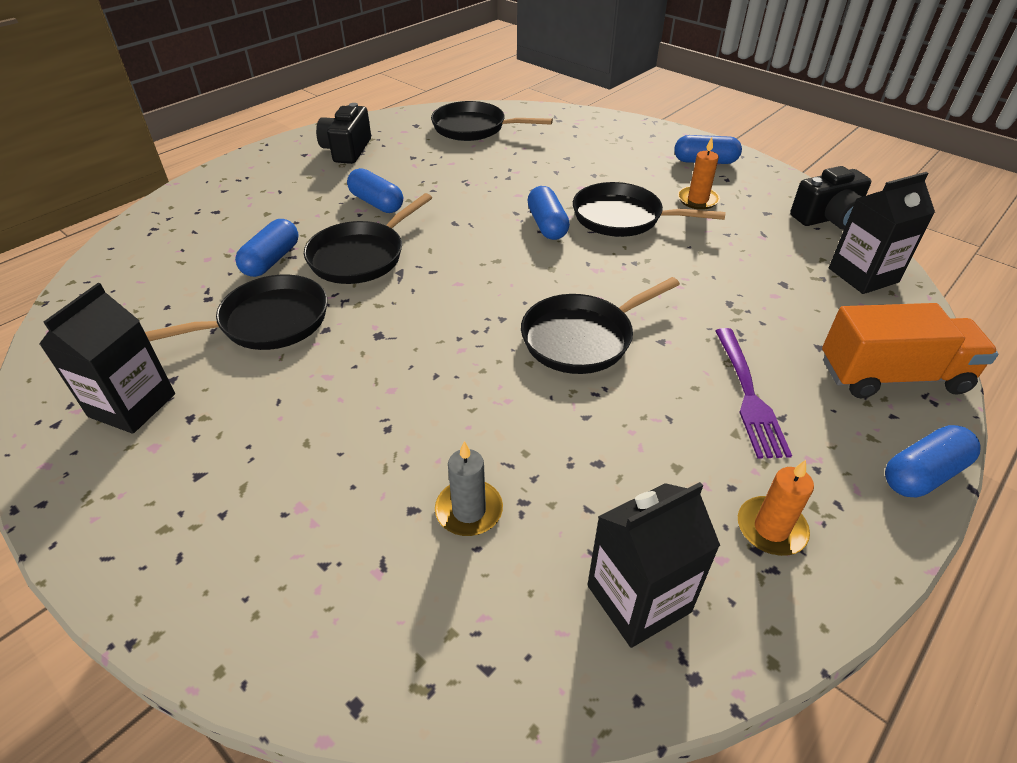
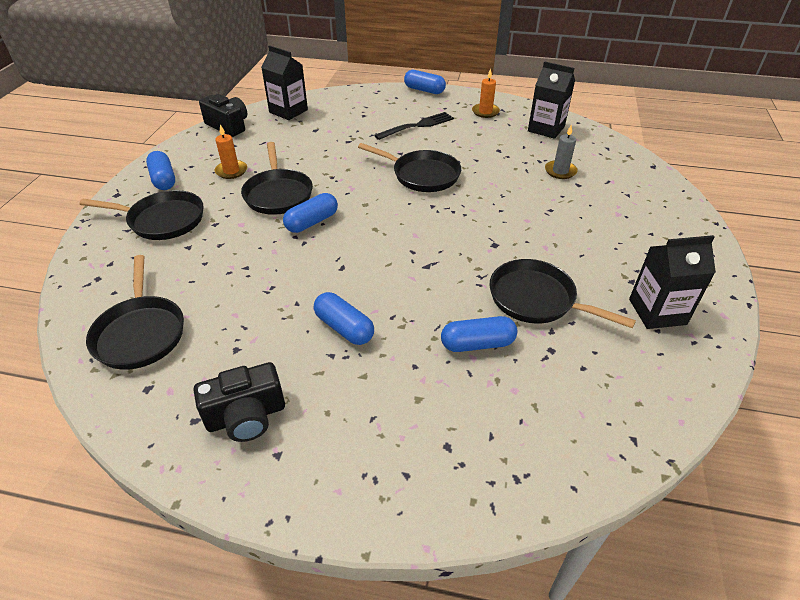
camera: 120 degrees left, 0 degrees up
black pan [304,193,432,284] -> black pan moved to [80,190,204,240]
blue capsule [347,168,403,213] -> blue capsule turned 60 degrees counterclockwise [314,292,374,345]
purple fork [715,328,792,459] -> black fork [374,112,454,140]
orange truck [822,303,998,398] -> none

